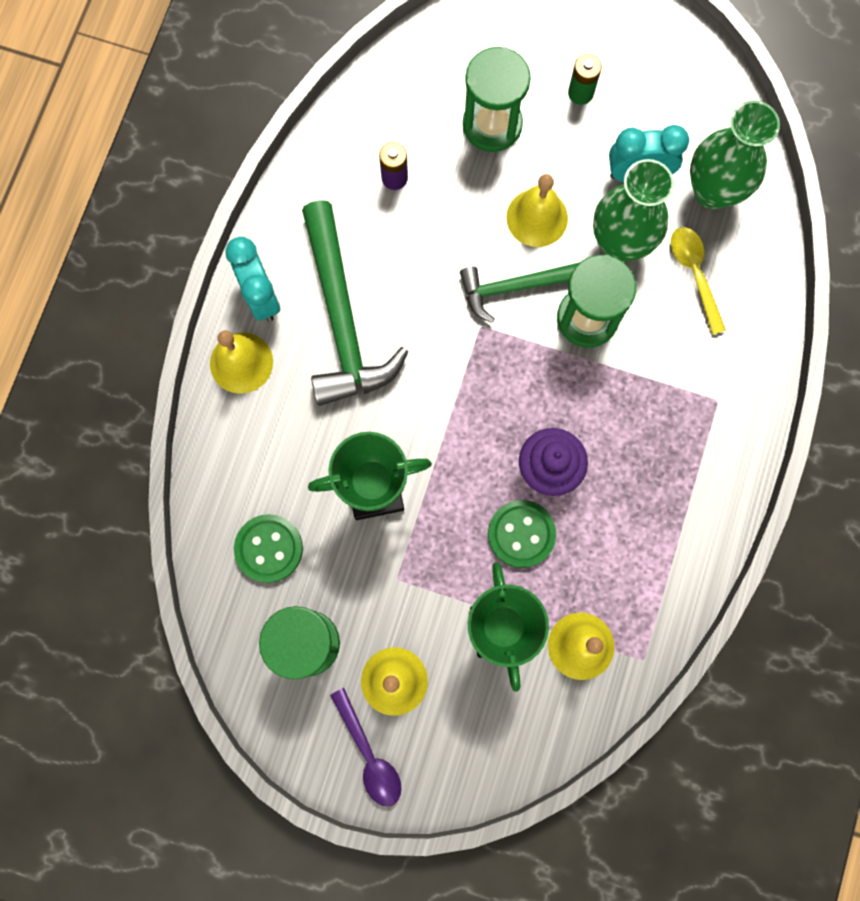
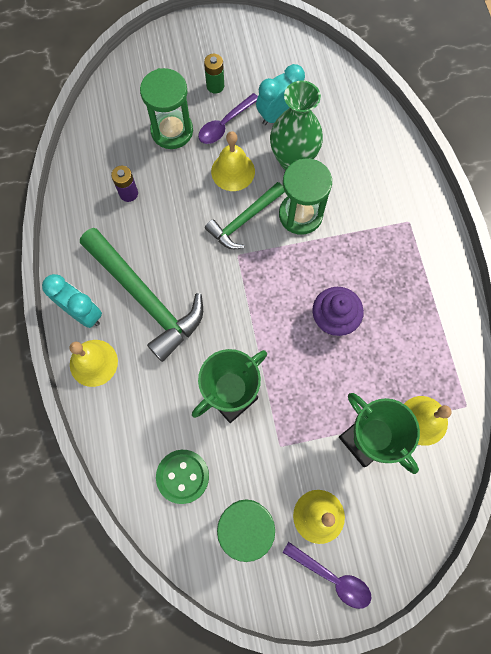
camera: 30 degrees left, 5 degrees down
green button [488,500,556,568] -> none
yellow spoon [671,227,726,335] -> none
green vase [690,100,780,209] -> none
none -> purple spoon [198,93,258,144]

